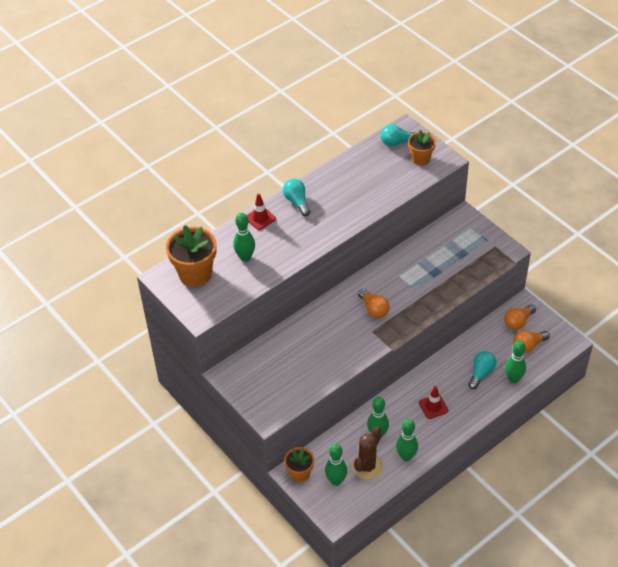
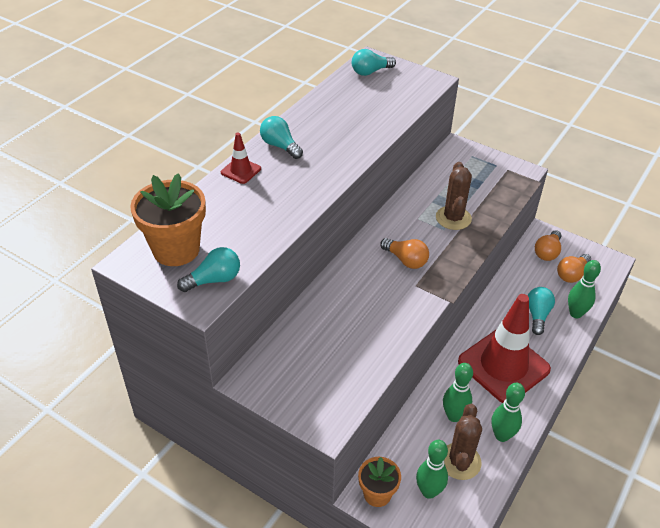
camera: 20 degrees left, 5 degrees down
green bowling pin [233,213,255,262] -> none
orange flower pot [408,130,436,165] -> none
red traffic cone [419,386,448,419] -> red traffic cone [458,294,551,403], size x2.32
none -> turquoise light bulb [177,247,240,292]
none -> brown cactus [436,162,472,230]

